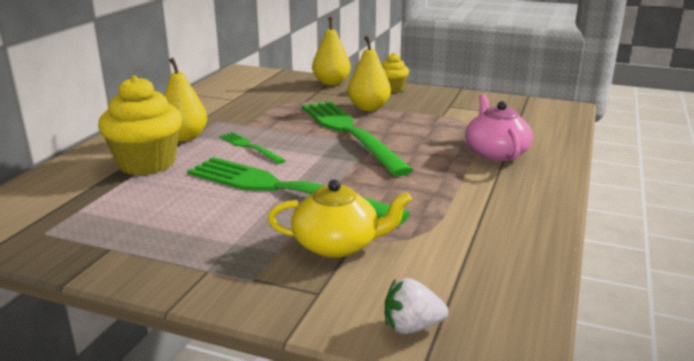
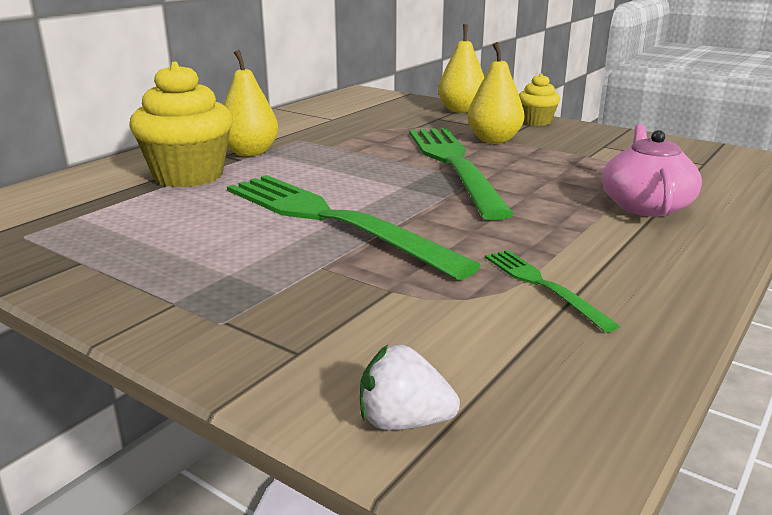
camera: 15 degrees right, 0 degrees up
green fork [219,132,286,164] -> green fork moved to [485,250,620,332]
yellow teapot [268,180,412,258] -> none

